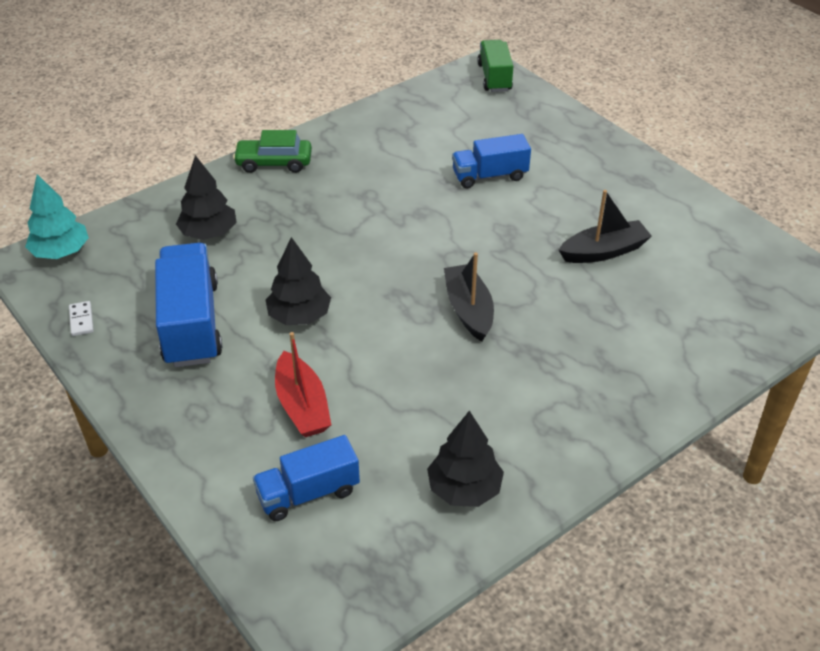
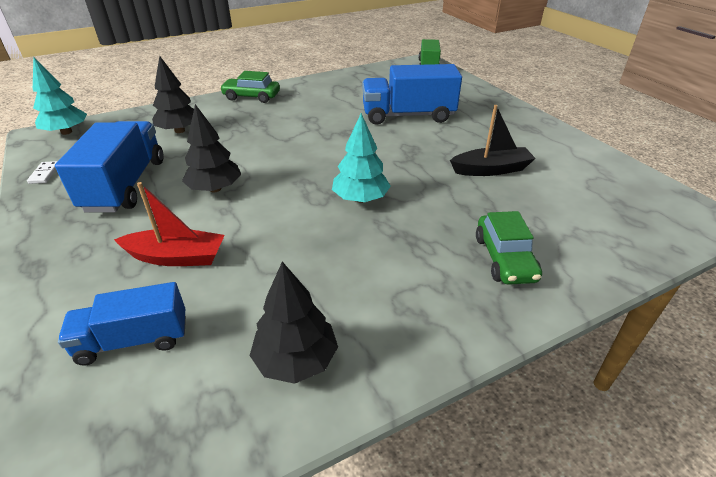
camera: 10 degrees right, 5 degrees down
red boat [275,332,331,437] -> red boat turned 75 degrees counterclockwise [114,182,225,266]
black boat [444,252,494,342] -> turquoise tree [332,113,391,203]
blue truck [452,134,531,188] -> blue truck [362,64,462,125], size x1.58
none -> green car [476,211,542,285]

